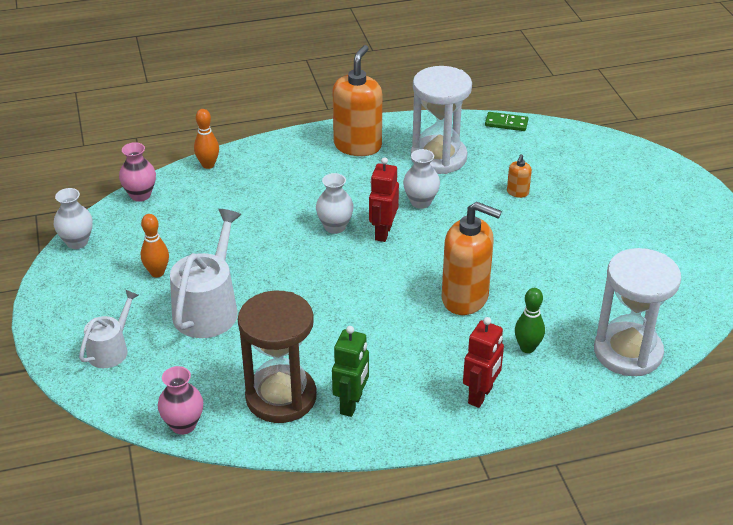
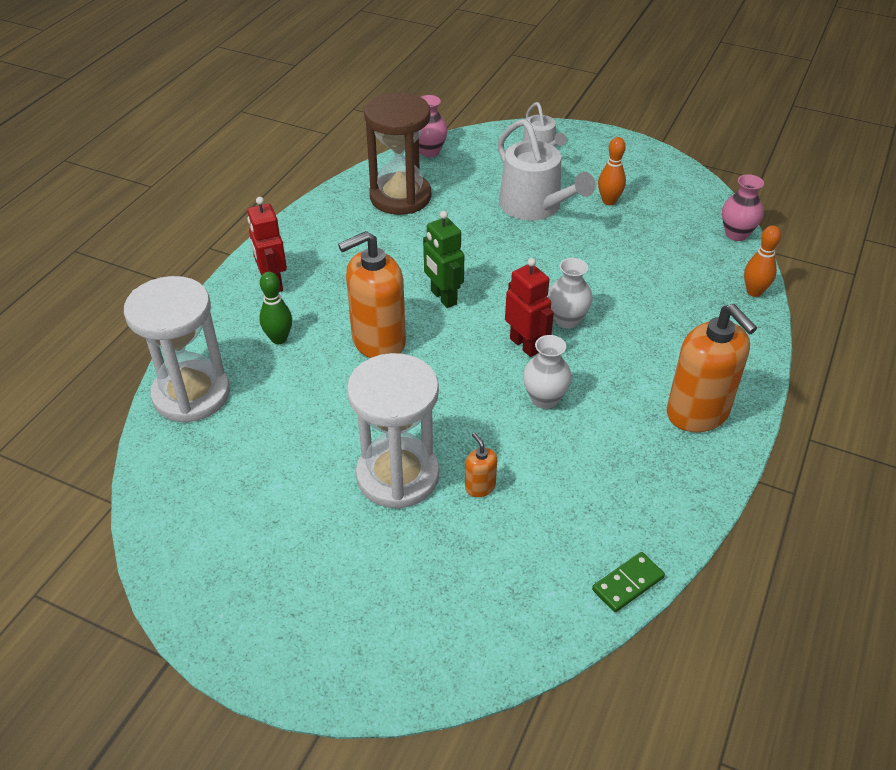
camera: 130 degrees right, 5 degrees up
white vase [54,188,93,249] -> none
green robot [332,326,369,417] -> green robot moved to [423,211,464,308]
white hourglass [411,66,472,174] -> white hourglass moved to [347,353,439,509]

